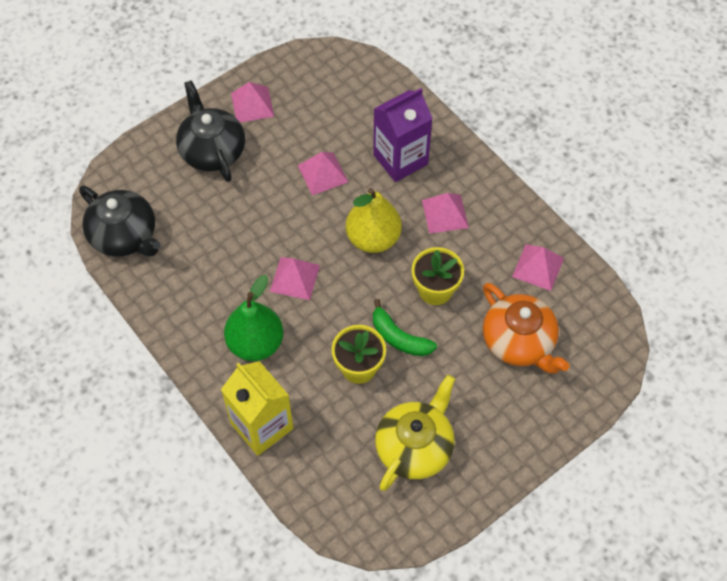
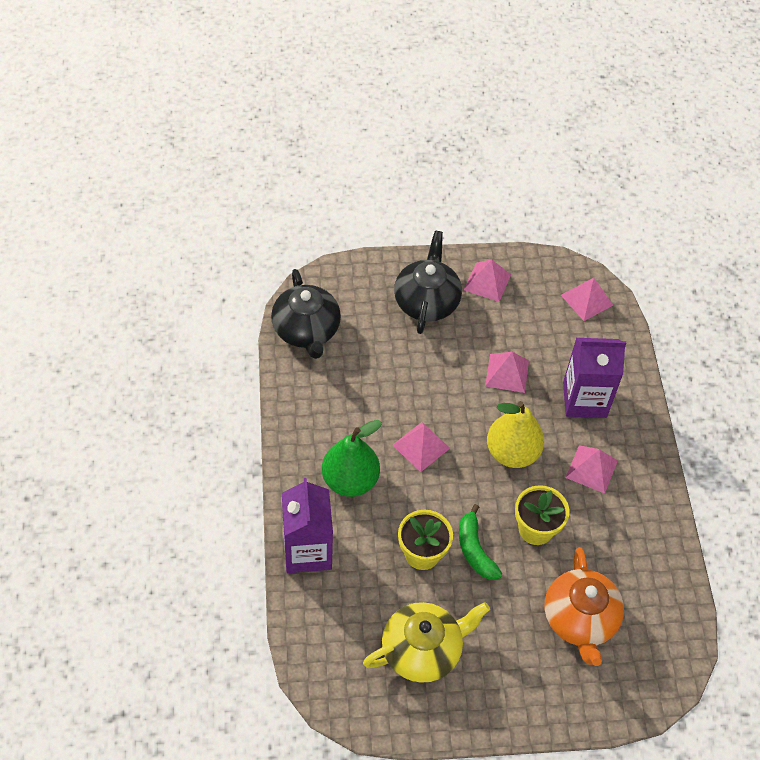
camera: 30 degrees right, 5 degrees down
yellow carton [221,361,294,456] -> purple carton [282,478,333,573]
pink pyramid [512,244,564,291] -> pink pyramid moved to [561,278,613,321]

